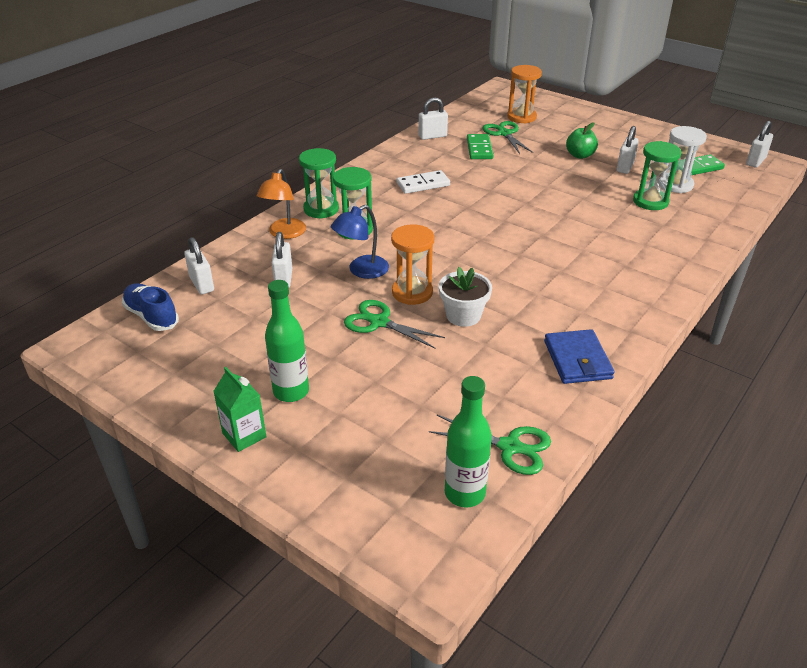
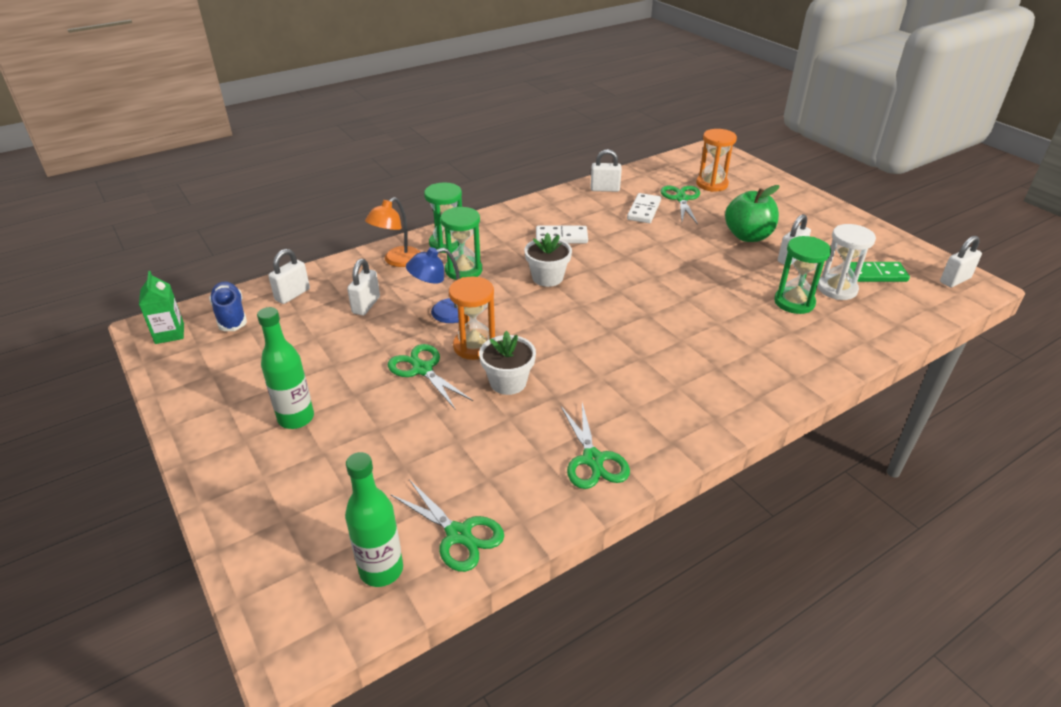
camera: 20 degrees right, 0 degrees up
white padlock [184,237,214,294] -> white padlock turned 45 degrees clockwise [268,249,310,304]
green carton [213,367,267,452] -> green carton moved to [139,271,184,344]
green domino [467,134,493,159] -> white domino [627,193,661,223]
blue wallet [544,329,615,384] -> green scissors [561,403,630,489]
green apple [566,122,598,159] -> green apple [725,185,779,242], size x1.51
none -> white flower pot [525,233,572,287]

